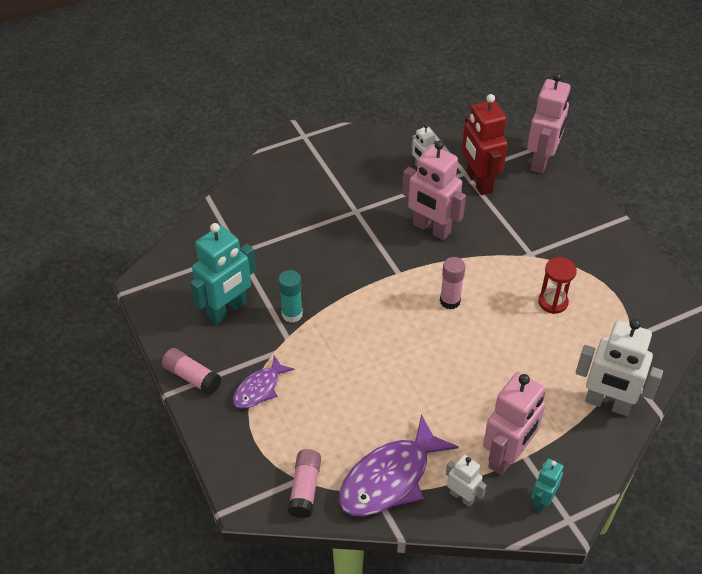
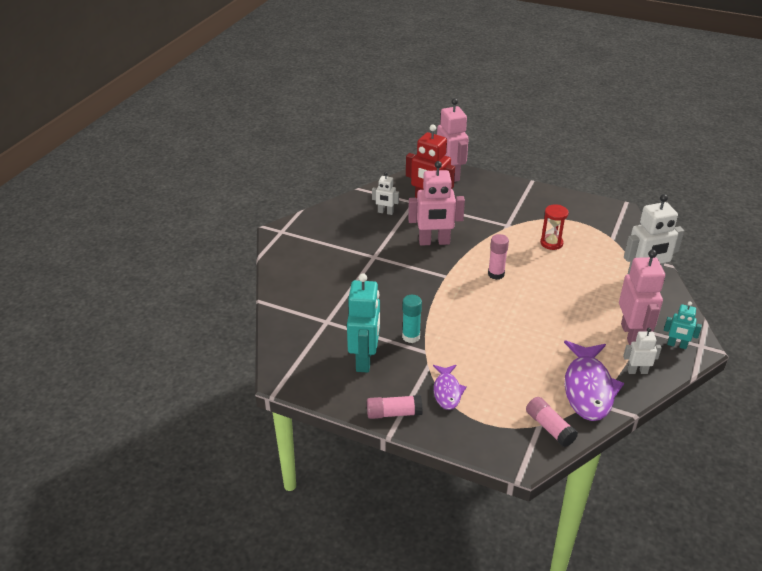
camera: 40 degrees left, 10 degrees down
turquoise robot [531,458,563,512] -> turquoise robot turned 60 degrees counterclockwise [664,302,702,349]

